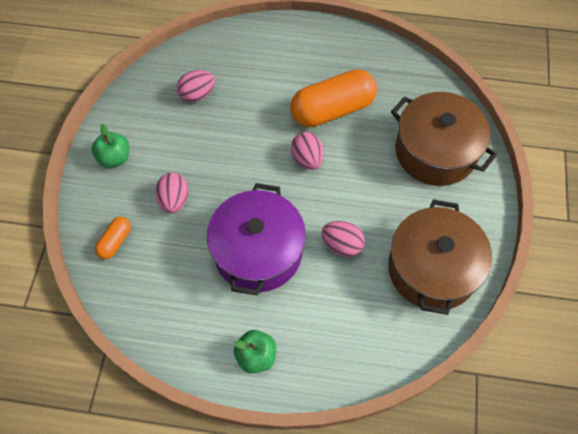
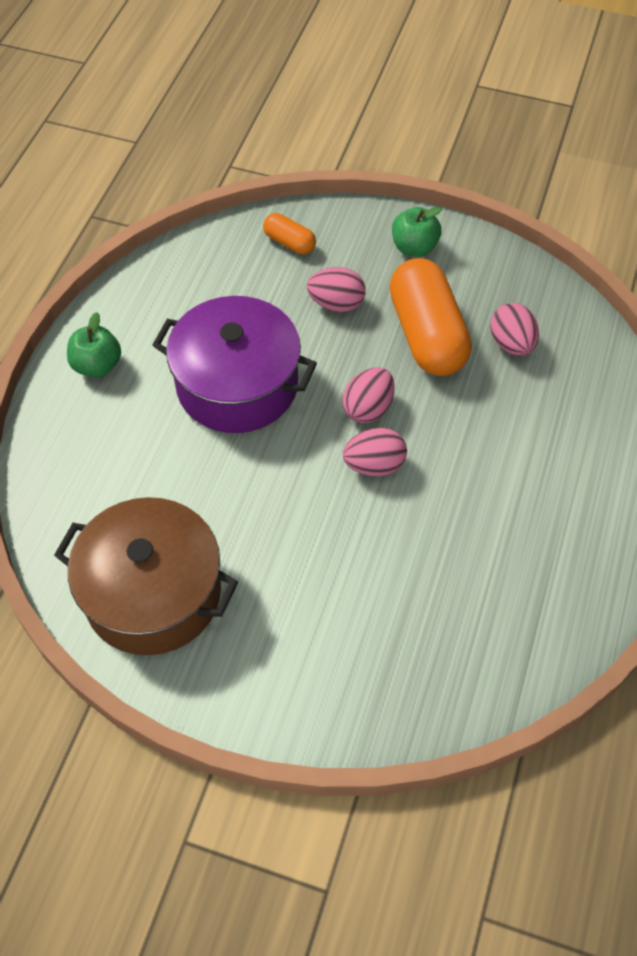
camera: 100 degrees right, 5 degrees down
orange capsule [290,69,377,127] -> orange capsule moved to [390,258,472,376]
pink egg [322,221,365,257] -> pink egg moved to [342,367,395,423]
brown pot [391,92,497,186] -> none

